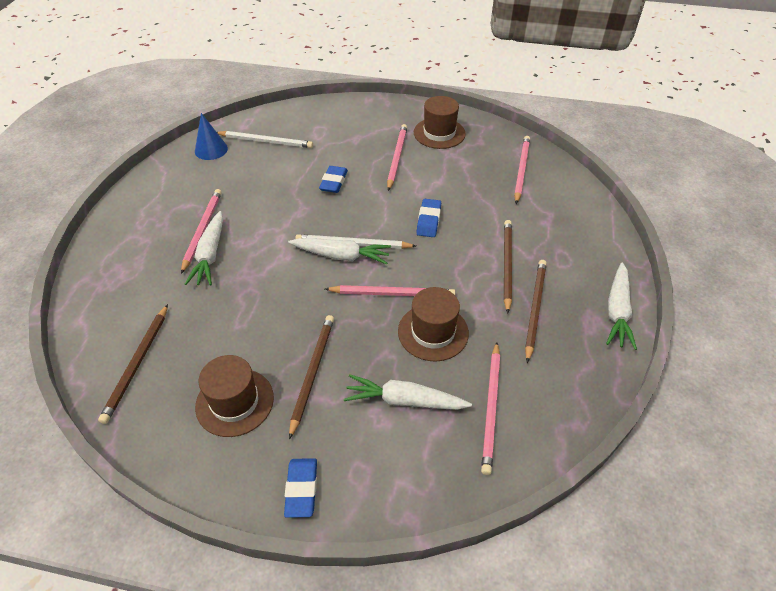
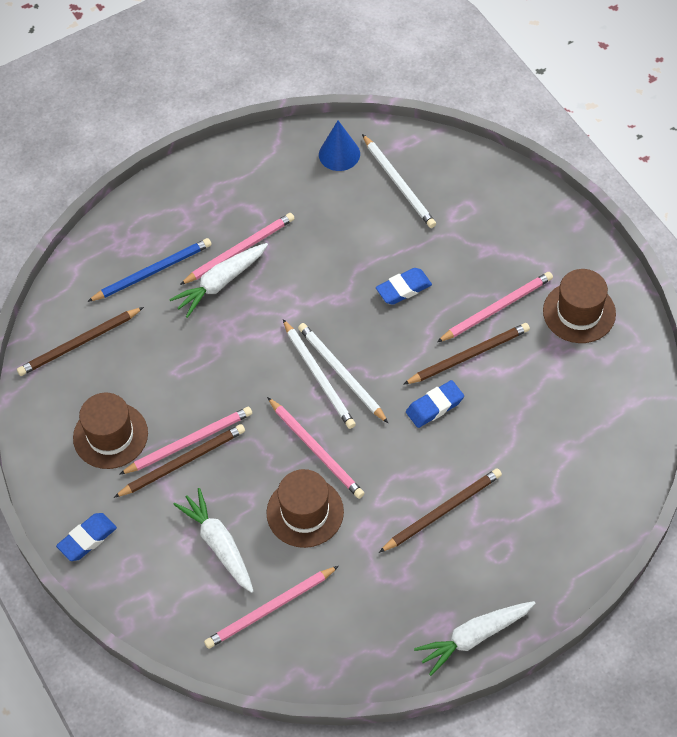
camera: 50 degrees right, 10 degrees up
white carrot [288,238,391,264] -> white pencil [283,319,356,429]
pink pencil [514,136,530,204] -> pink pencil moved to [119,407,252,475]
brown pencil [525,260,547,363] -> brown pencil moved to [403,323,530,385]
none -> blue pencil [87,238,211,302]

